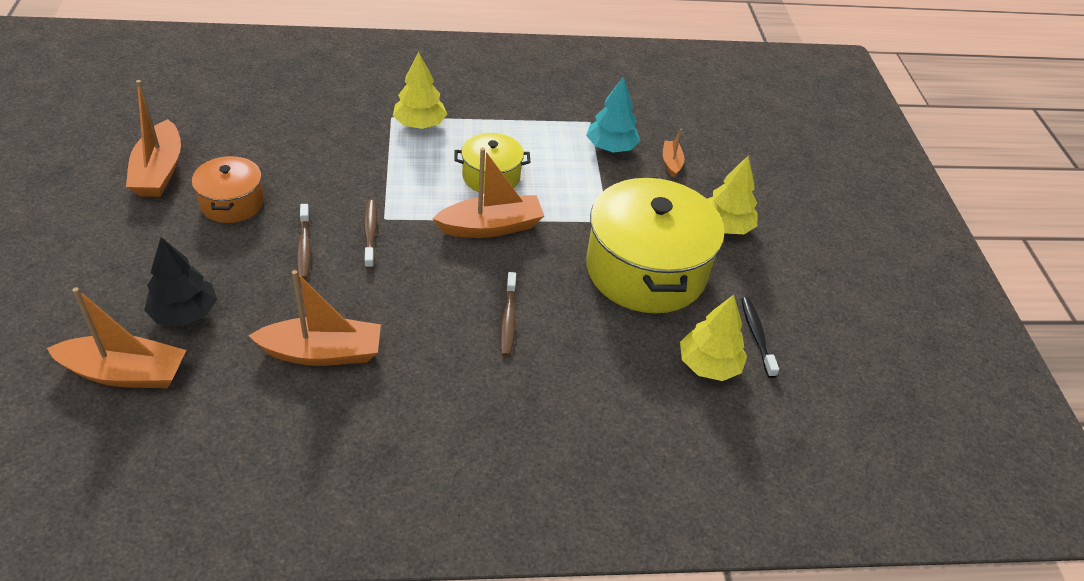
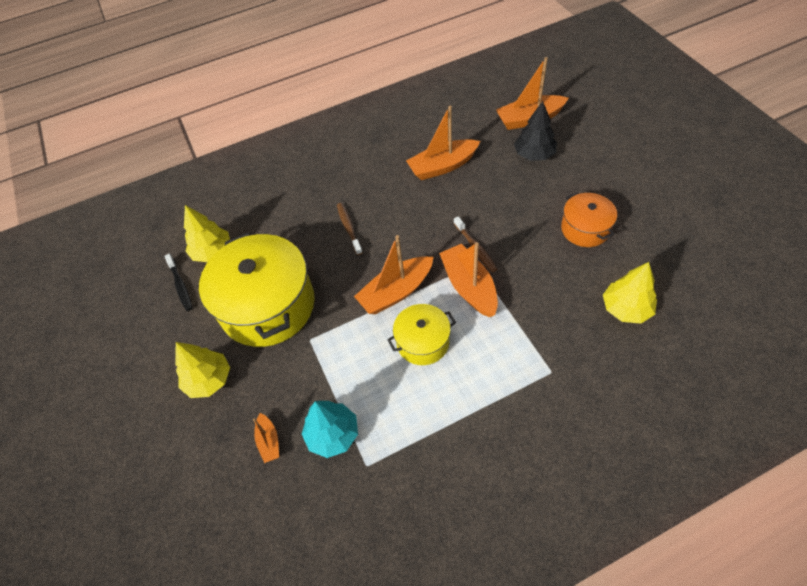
camera: 170 degrees right, 10 degrees up
orange boat [126,80,181,197] -> orange boat moved to [439,242,498,317]
brown toothbrush [297,204,311,279] -> none
yellow tree [393,52,447,129] -> yellow tree moved to [603,262,657,323]

